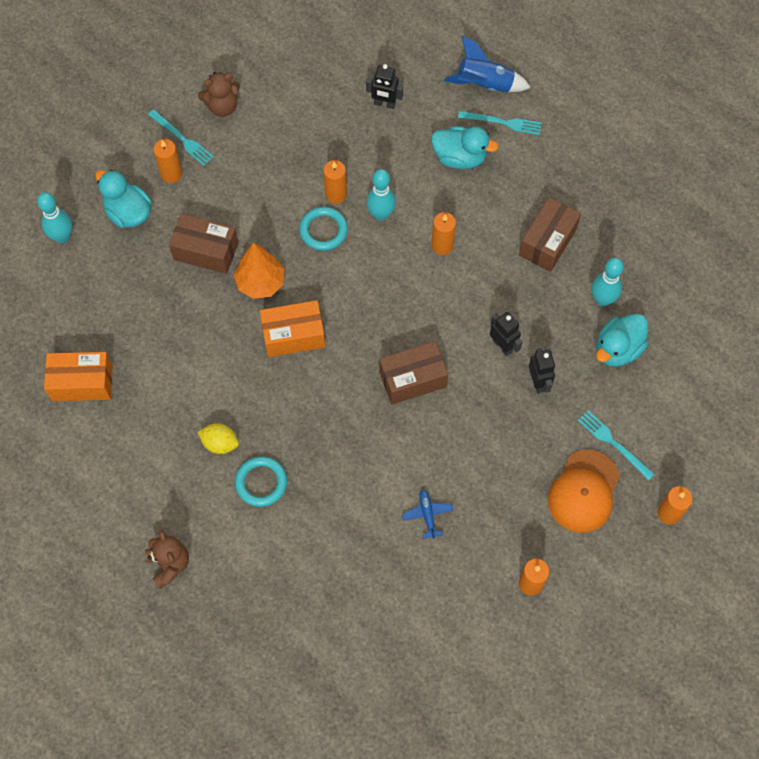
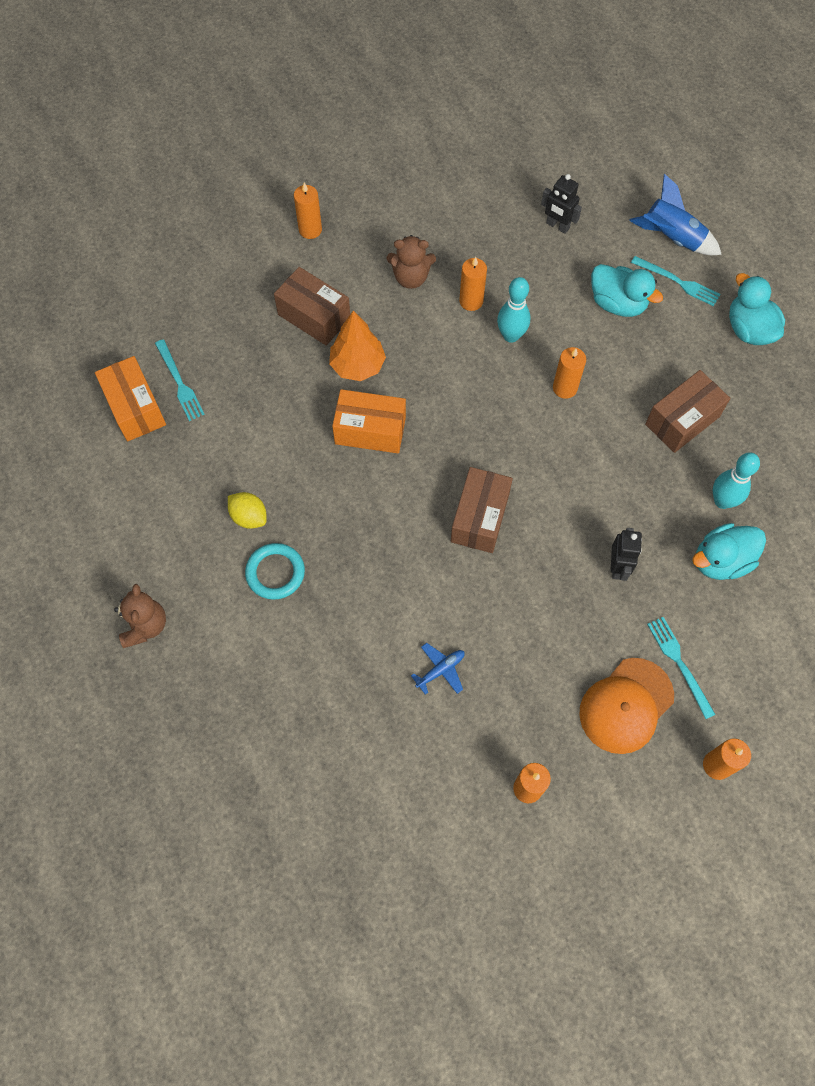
camera: 20 degrees right, 0 degrees up
turquoise bowling pin [37,192,72,243] -> none
orange box [44,352,113,401] -> orange box turned 45 degrees clockwise [95,356,166,441]
turquoise duck [95,170,152,228] -> turquoise duck moved to [729,273,785,345]
turquoise fork [148,109,214,166] -> turquoise fork moved to [155,340,205,421]
brown teddy bear [198,72,240,117] -> brown teddy bear moved to [387,235,436,289]
turquoise ring [299,207,348,251] -> none
brown box [379,341,448,404] -> brown box turned 75 degrees counterclockwise [451,467,513,553]
blue plane [402,489,453,539] -> blue plane turned 45 degrees clockwise [411,643,465,695]
black robot [490,312,522,356] -> none

